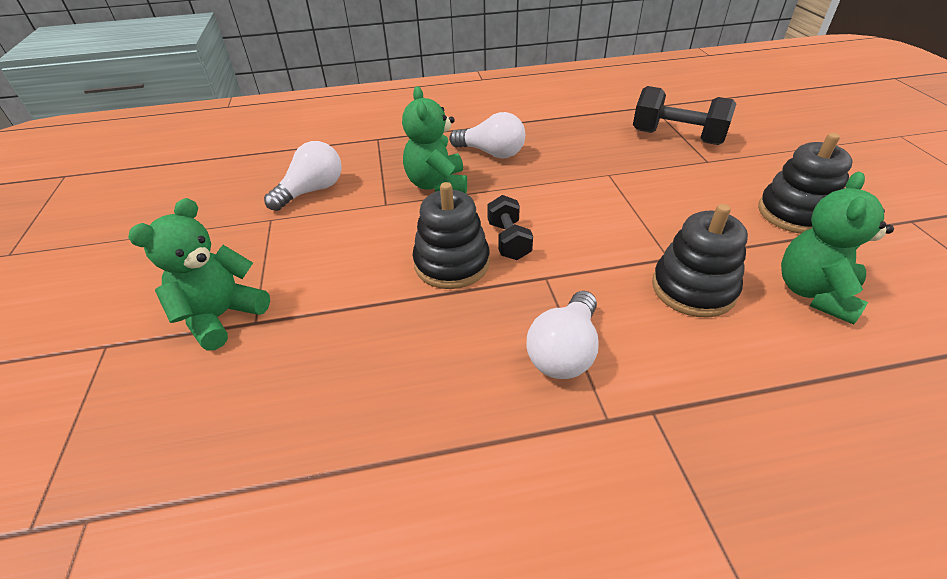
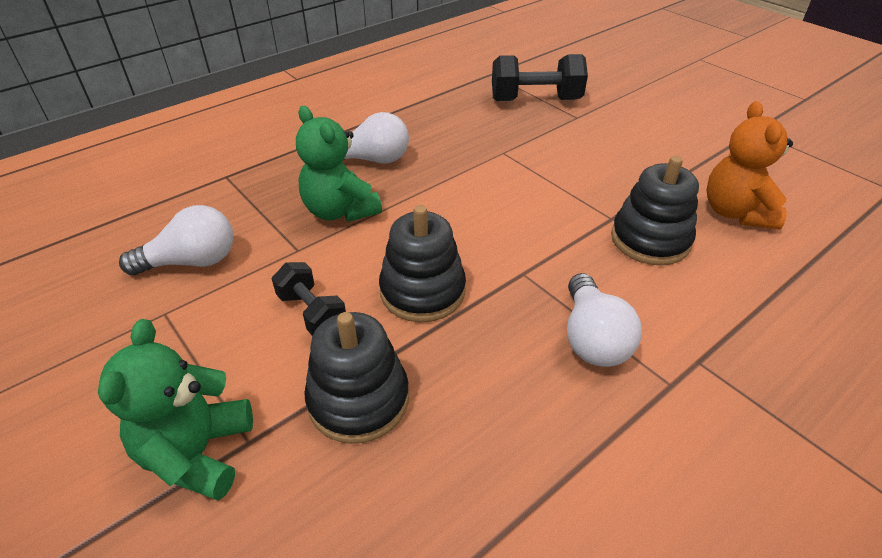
camera: 30 degrees left, 0 degrees up
white light bulb [264,141,342,211] -> white light bulb turned 60 degrees clockwise [119,205,233,276]
black dumbbell [487,195,533,260] -> black dumbbell moved to [272,262,346,336]
black stacking toy [758,133,852,234] -> black stacking toy moved to [304,312,409,444]
green teddy bear [781,172,894,325] -> orange teddy bear [707,101,793,230]

